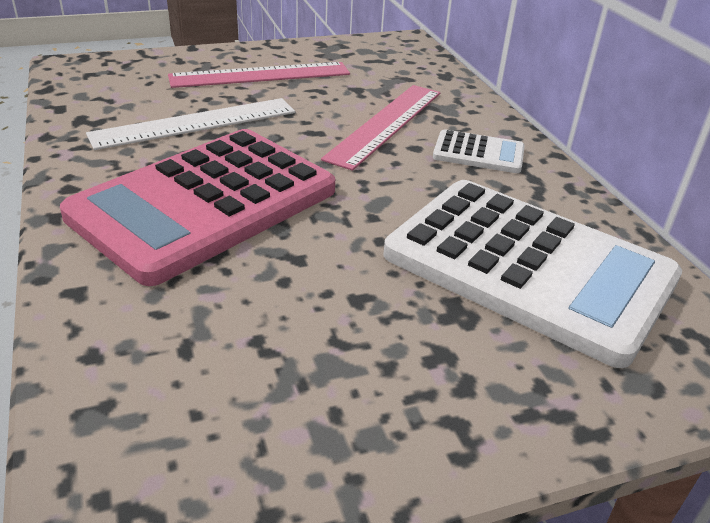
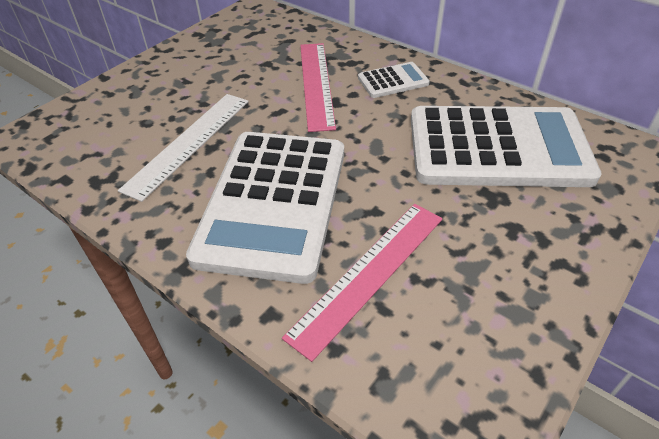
camera: 30 degrees left, 10 degrees up
pink calculator [60,129,335,286] -> white calculator [186,132,344,284]
pink ruler [168,62,350,88] -> pink ruler moved to [282,204,443,362]

